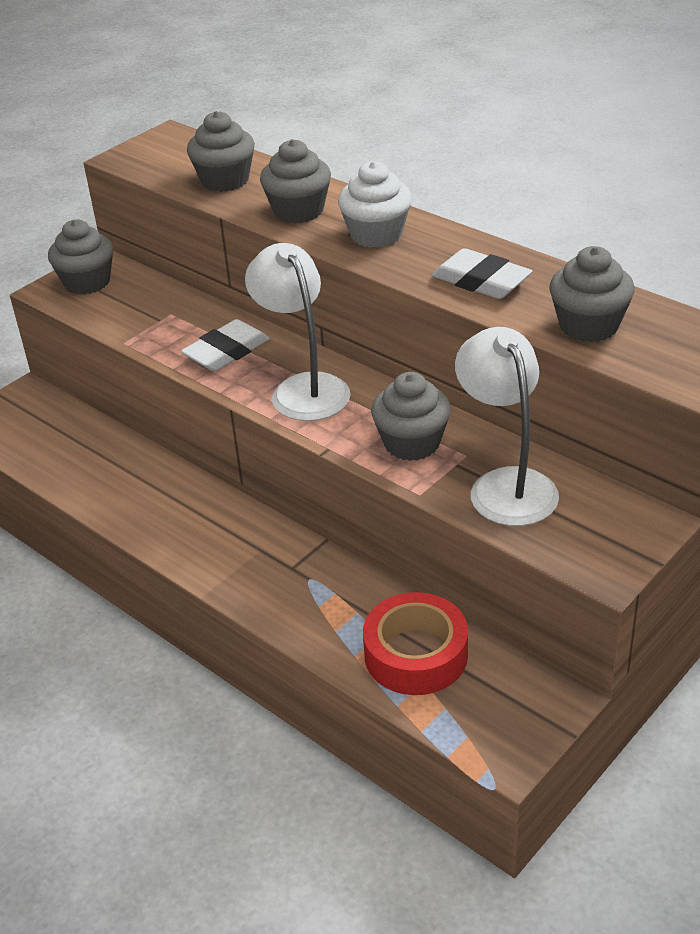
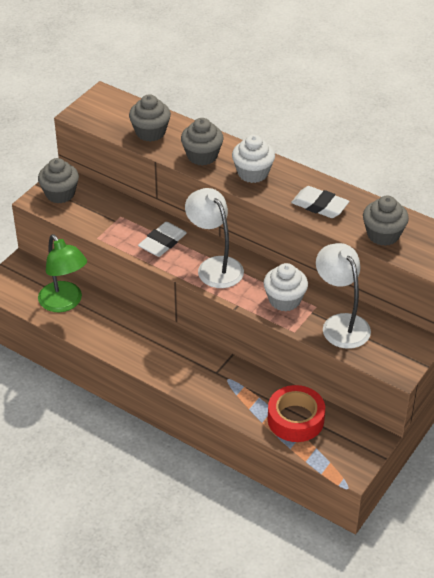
camera: 10 degrees left, 5 degrees up
grey cupcake [371,372,451,461] -> white cupcake [263,263,308,311]
none -> green lamp [38,234,87,312]

